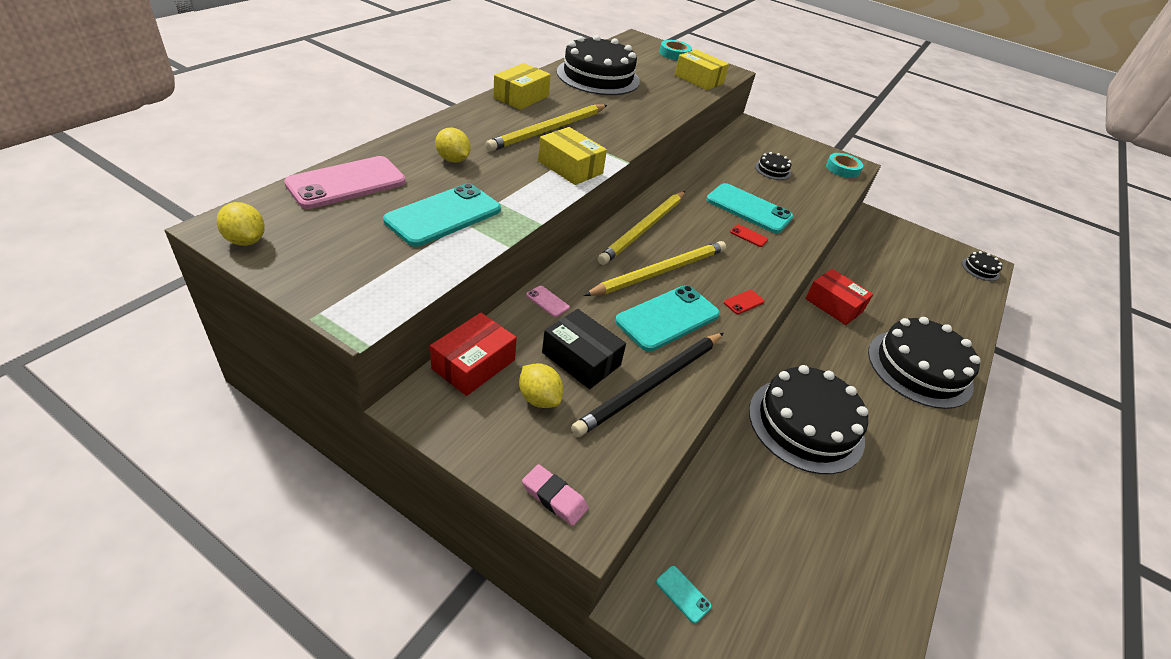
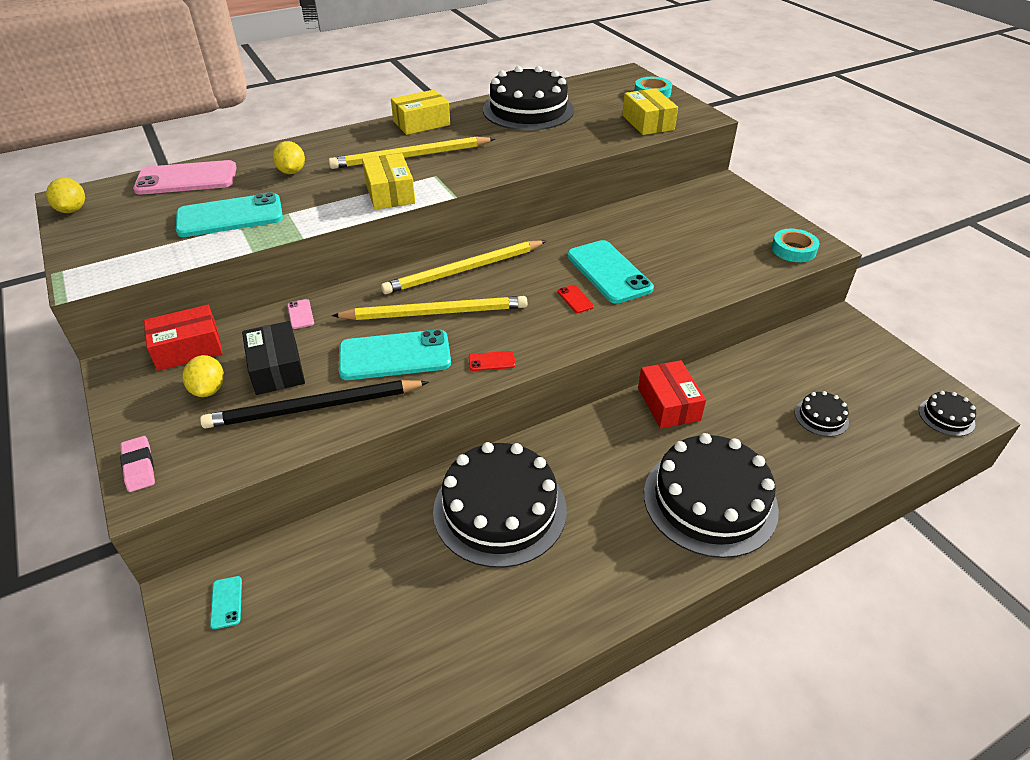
camera: 35 degrees right, 0 degrees up
black cake [755,152,791,180] -> black cake moved to [795,391,849,437]

